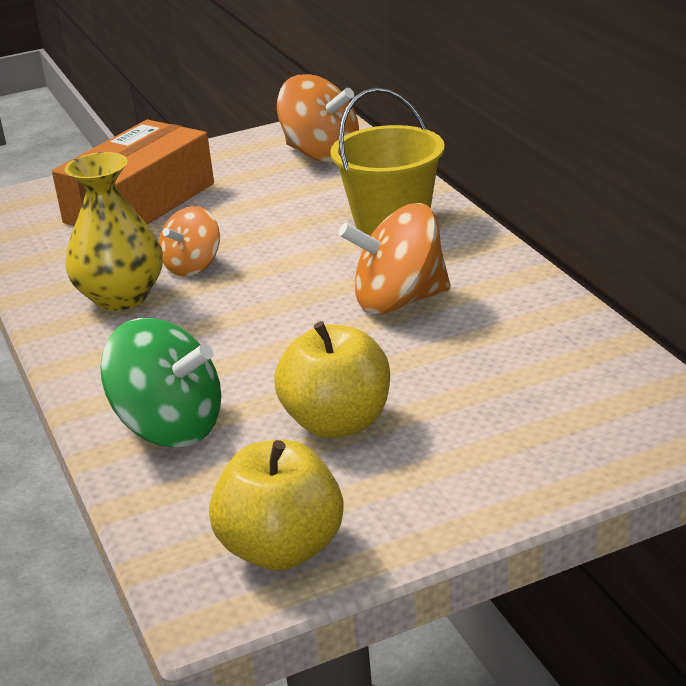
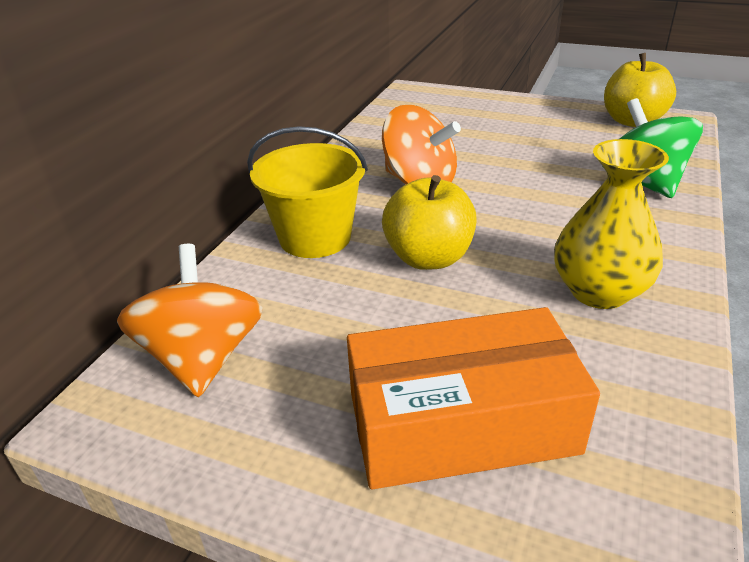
camera: 135 degrees left, 5 degrees up
orange spinning top [159,206,220,277] -> none
yellow apple [274,321,390,438] -> yellow apple moved to [382,175,476,270]

